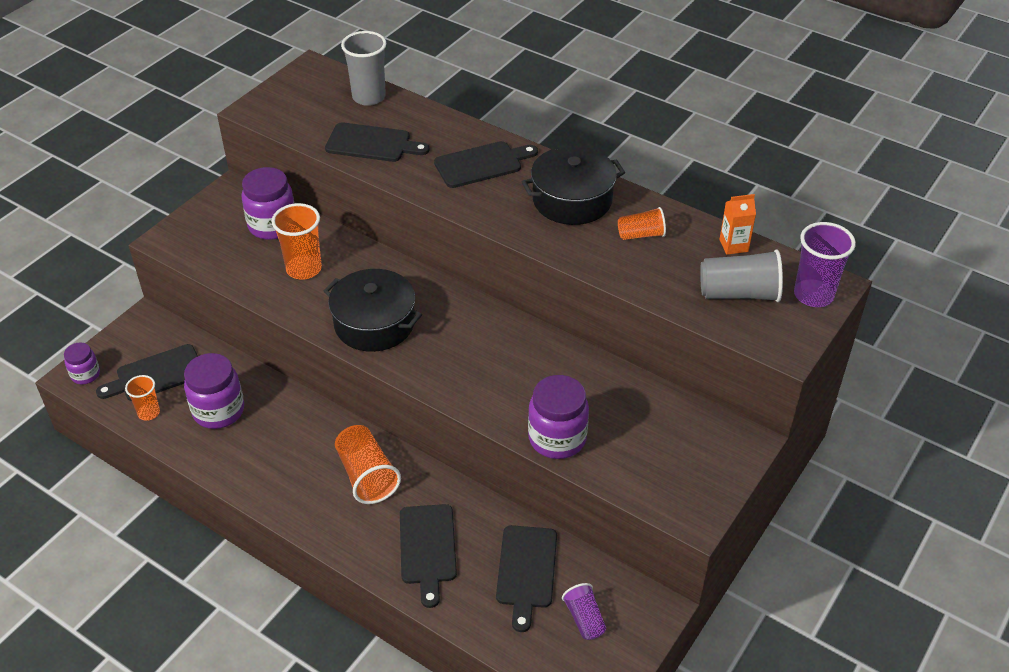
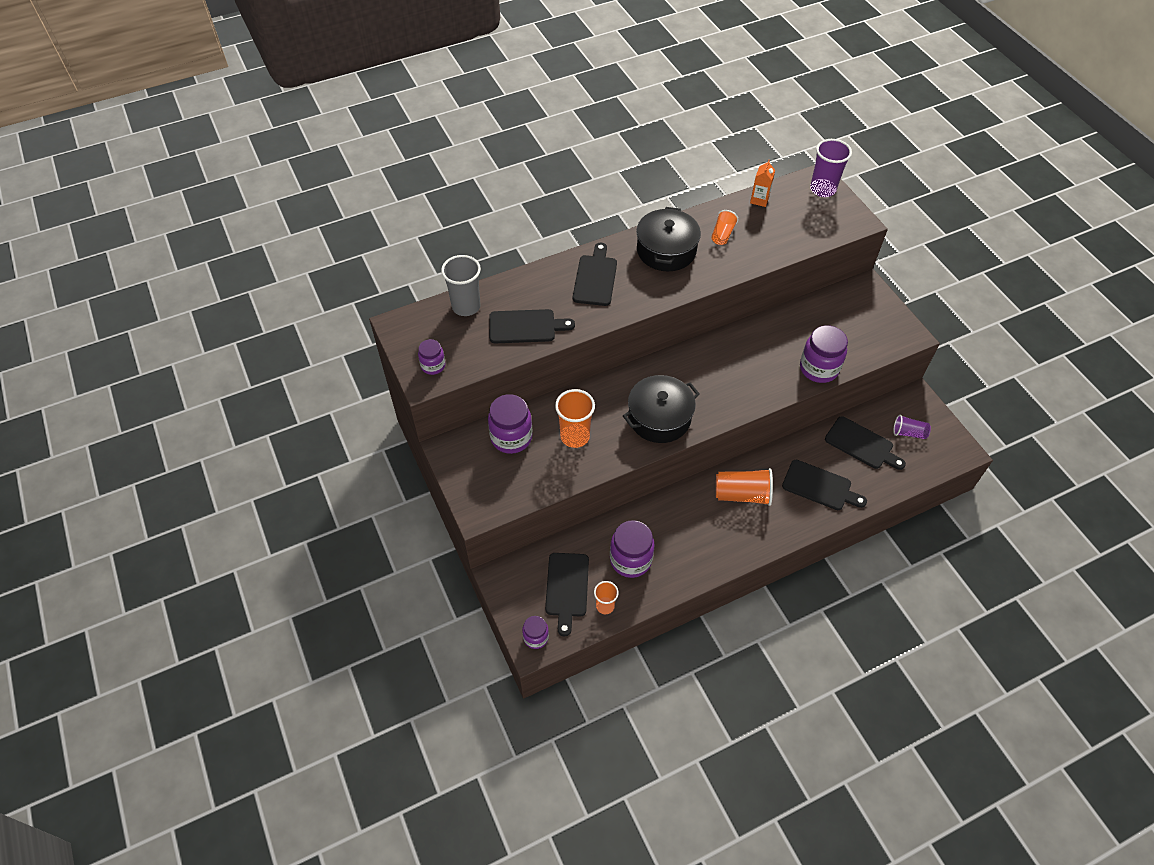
camera: 60 degrees left, 10 degrees up
black cutting board [325,122,429,162] -> black cutting board turned 45 degrees clockwise [489,309,575,343]
grey cup [700,249,783,302] -> none
none -> purple jar [418,339,445,375]

